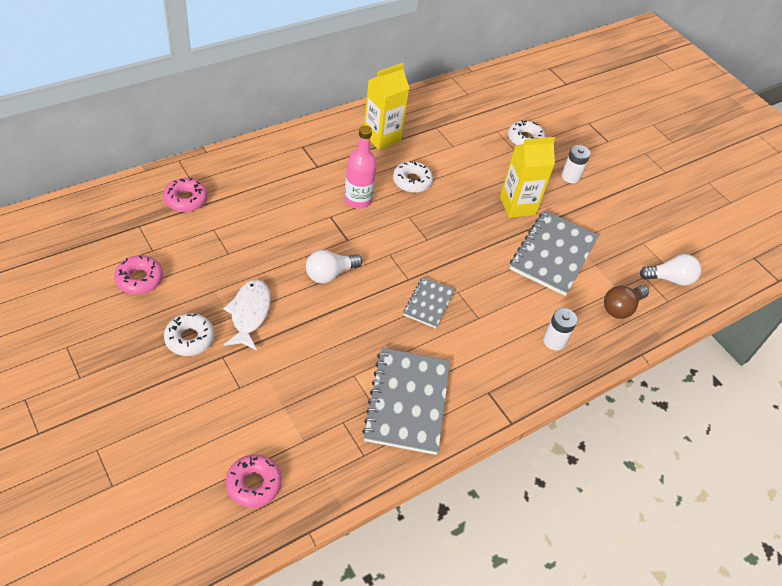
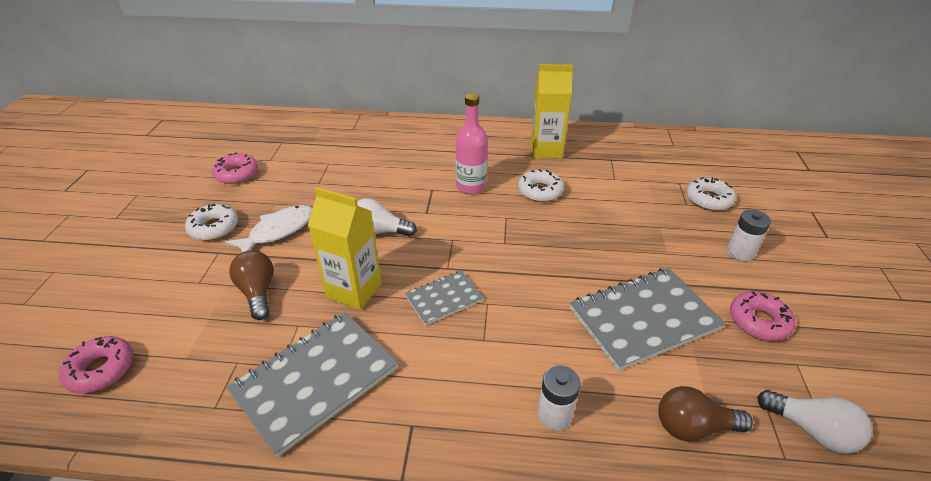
camera: 45 degrees right, 10 degrees down
pink donut [163,178,207,212] -> pink donut moved to [730,291,795,341]
yellow carton [500,137,555,218] -> yellow carton moved to [308,187,382,310]
none -> brown light bulb [229,250,274,320]

